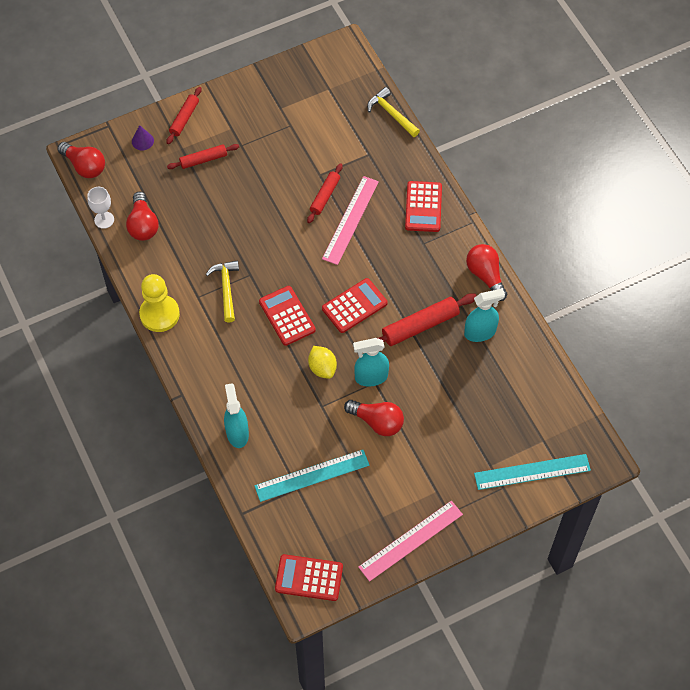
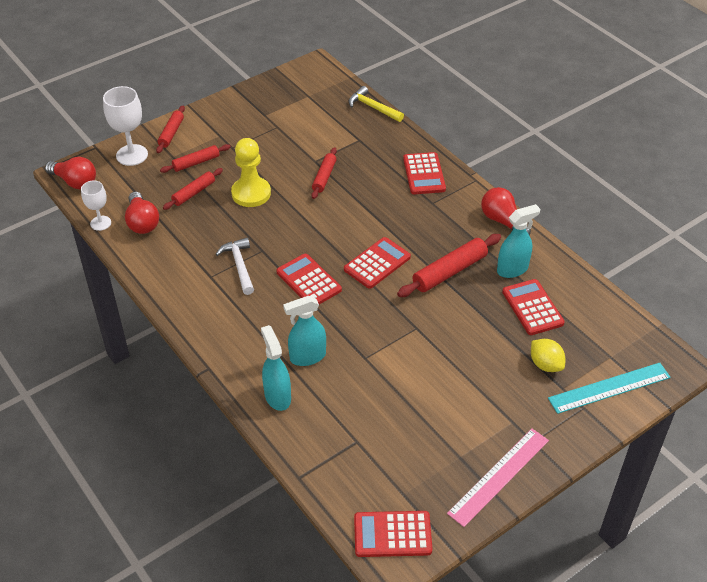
camera: 10 degrees left, 15 degrees down
purple cone [132,125,154,150] -> white goblet [103,86,148,166]
yellow pawn [139,274,180,332] -> yellow pawn moved to [231,138,271,207]
yellow hammer [206,261,239,323] -> white hammer [215,238,254,295]
turquoise ruler [254,450,369,502] -> none
yellow lemon [308,346,337,379] -> yellow lemon moved to [531,339,565,372]
pink ruler [322,176,379,265] -> none
red light bulb [344,400,404,436] -> none
turquoise spray bottle [353,338,389,387] -> turquoise spray bottle moved to [283,296,326,366]
none -> red rolling pin [163,168,223,210]
none -> red calculator [502,279,565,335]

